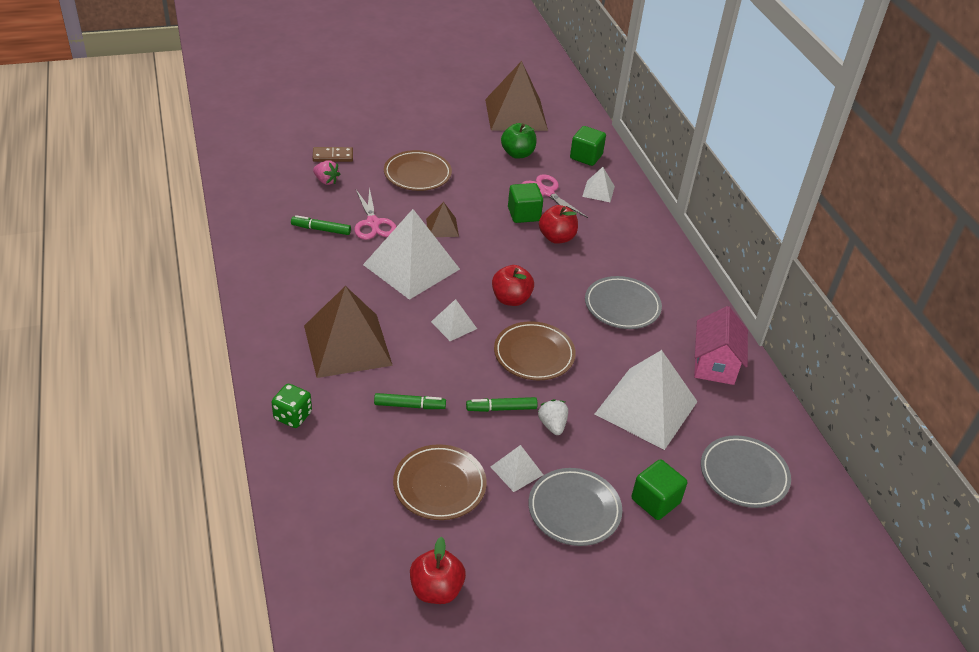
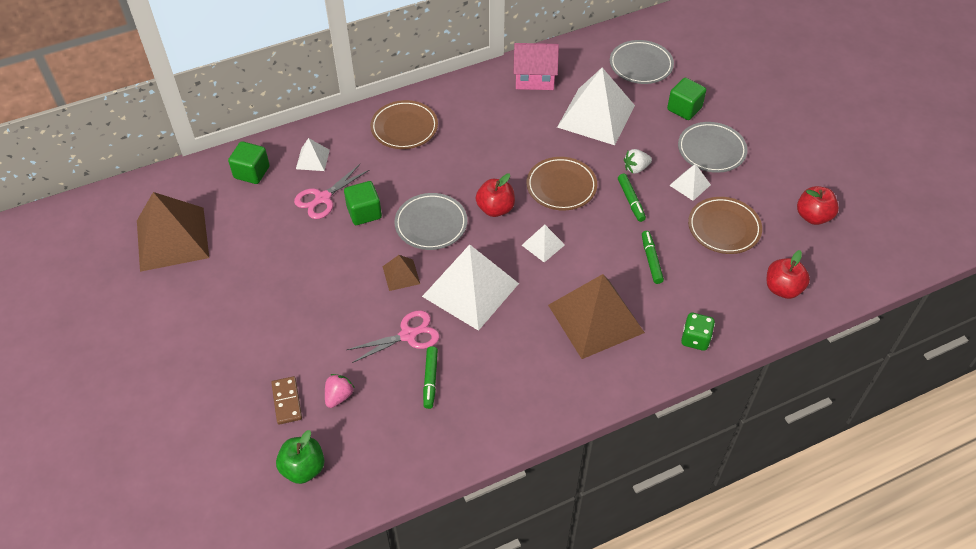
camera: 95 degrees left, 10 degrees up
brown plate [384,150,452,191] -> brown plate moved to [370,100,438,149]
green apple [501,123,537,159] -> green apple moved to [276,430,325,484]
red apple [539,205,578,244] -> red apple moved to [767,250,810,299]
grey plate [585,276,662,329] -> grey plate moved to [394,193,467,250]

